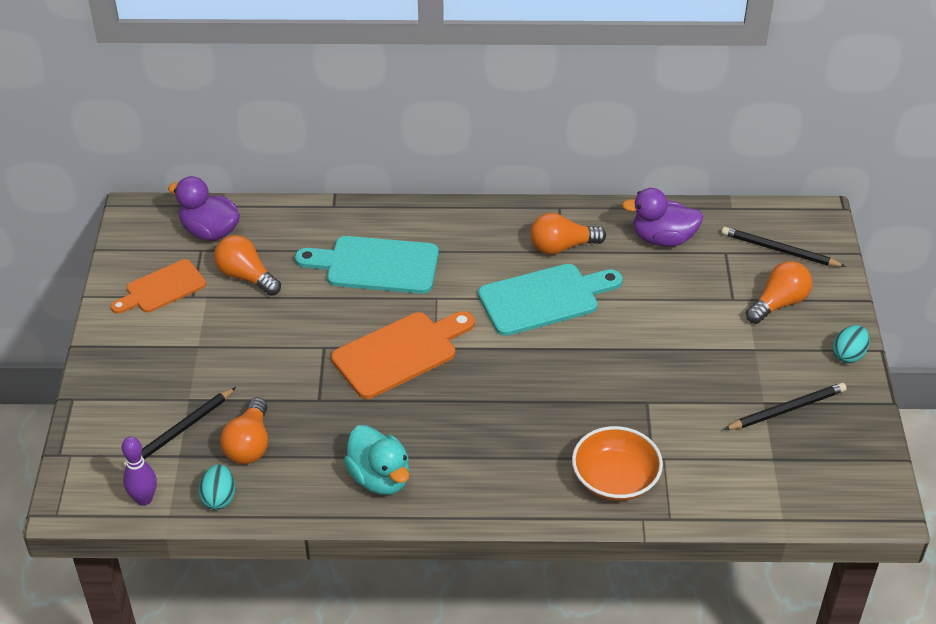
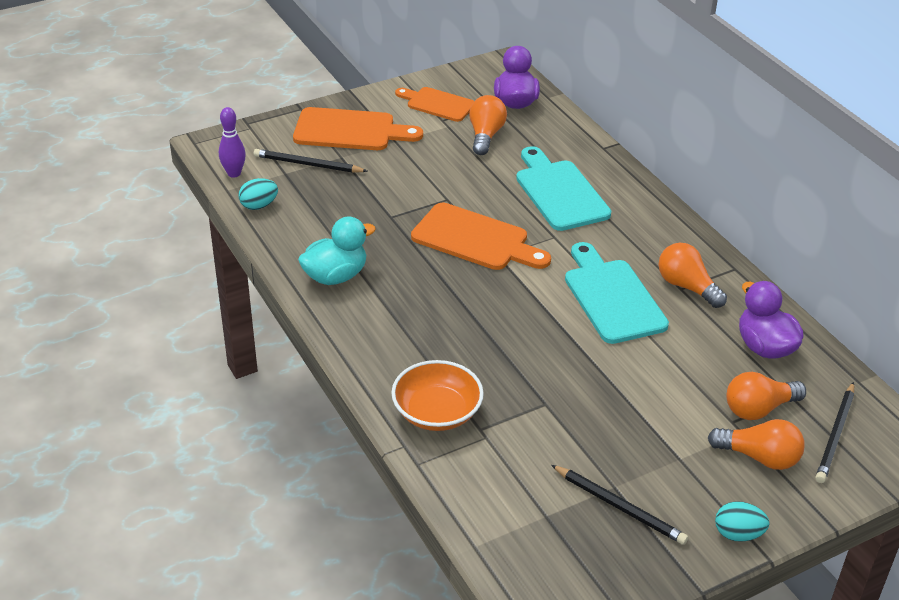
camera: 60 degrees right, 5 degrees down
orange light bulb [220,397,268,464] -> orange light bulb moved to [726,372,806,420]
turquoise duck [344,425,409,495] -> turquoise duck turned 150 degrees counterclockwise [298,216,376,285]
turquoise cutting board [478,264,623,336] -> turquoise cutting board turned 150 degrees counterclockwise [565,242,669,344]
black pencil [721,227,846,267] -> black pencil turned 150 degrees counterclockwise [815,382,854,483]
none -> orange cutting board [293,107,423,150]

